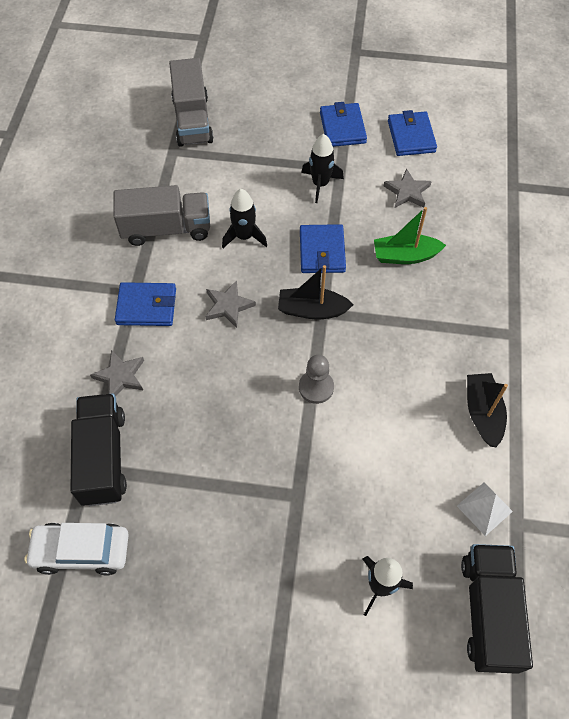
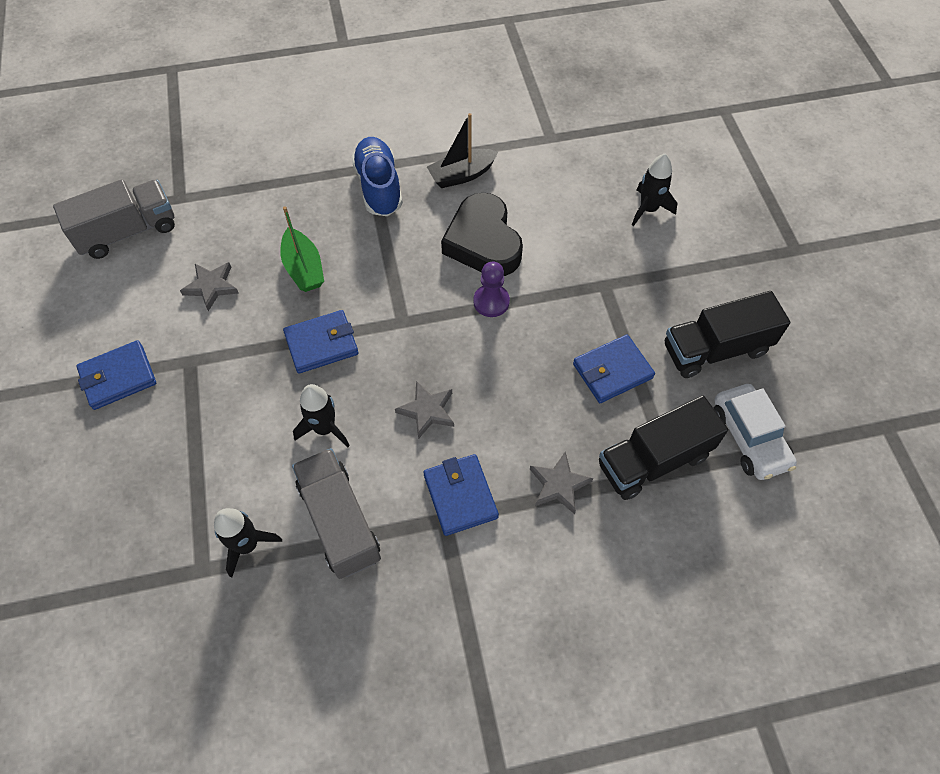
camera: 110 degrees left, 0 degrees up
grey truck [169,58,214,147] -> grey truck moved to [53,179,175,259]
black boat [278,265,353,319] -> none
grey pawn [299,355,334,404] -> purple pawn [473,262,510,317]
black rocket [301,134,344,203] -> black rocket moved to [214,508,282,578]
blue wallet [388,110,437,156] -> blue wallet moved to [573,335,655,403]
white pyramid [457,482,513,536] -> none
black truck [461,544,533,674] -> black truck moved to [665,291,790,378]
none -> blue shoe [351,137,403,216]
none -> black heart [441,193,523,276]

